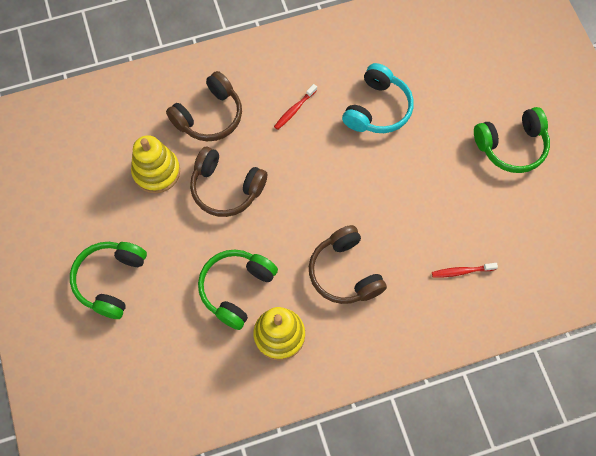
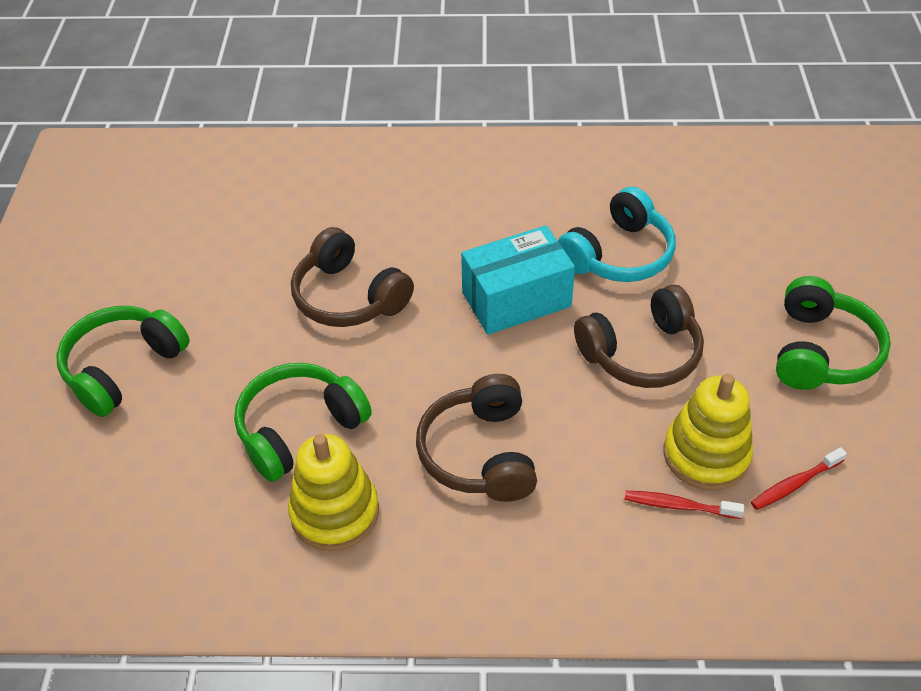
camera: 20 degrees right, 20 degrees down
yellow stacking toy [131,135,180,193] -> yellow stacking toy moved to [663,374,753,491]
brown headphones [166,71,242,141] -> brown headphones moved to [574,284,704,388]
red toothbrush [274,84,317,130] -> red toothbrush moved to [751,447,847,510]
green headphones [474,107,550,173] -> green headphones turned 75 degrees counterclockwise [776,276,891,390]
none -> turquoise box [461,225,575,335]

